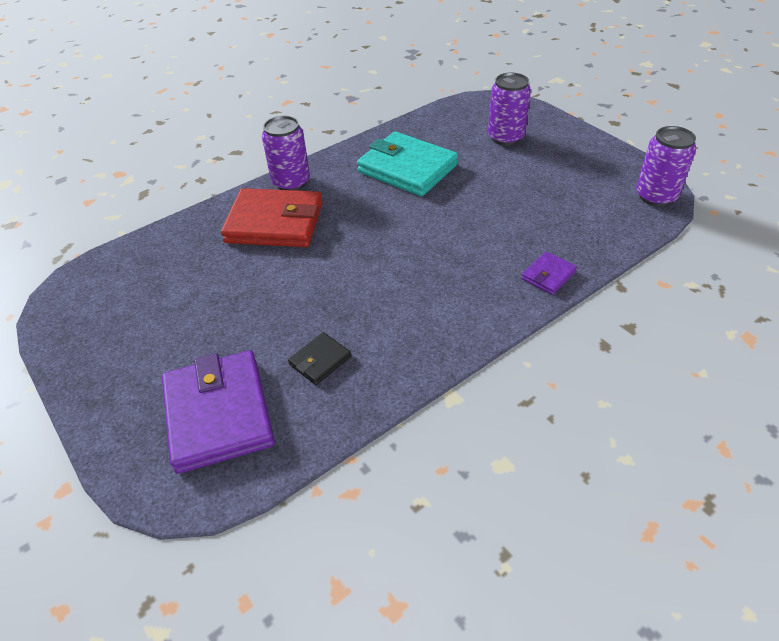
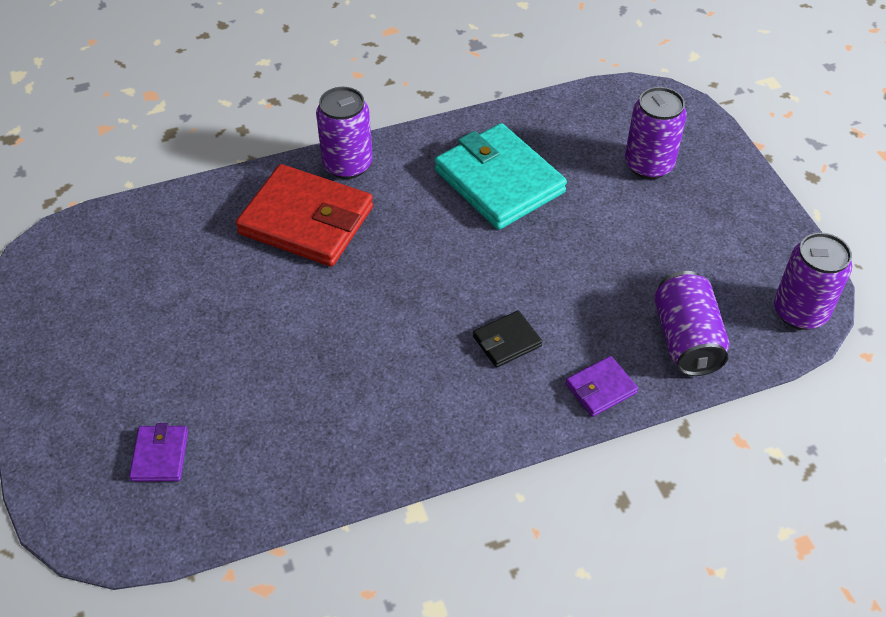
camera: 15 degrees right, 5 degrees up
purple wallet [162,350,275,474] -> purple wallet [129,423,188,482], size x0.46
black wallet [288,332,351,385] -> black wallet moved to [473,310,542,368]
none -> purple can [654,271,729,376]

